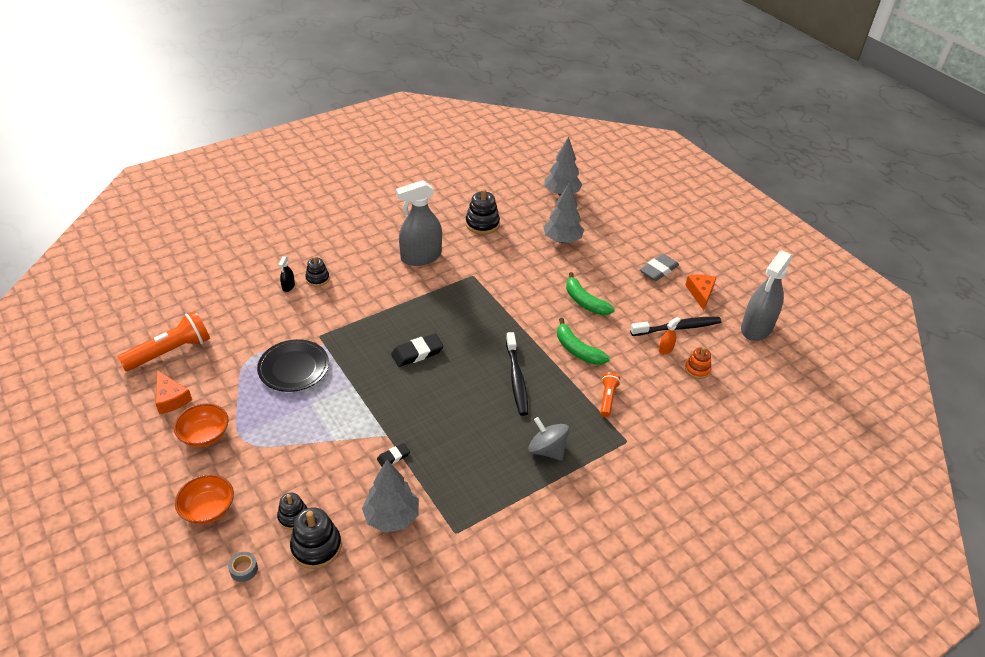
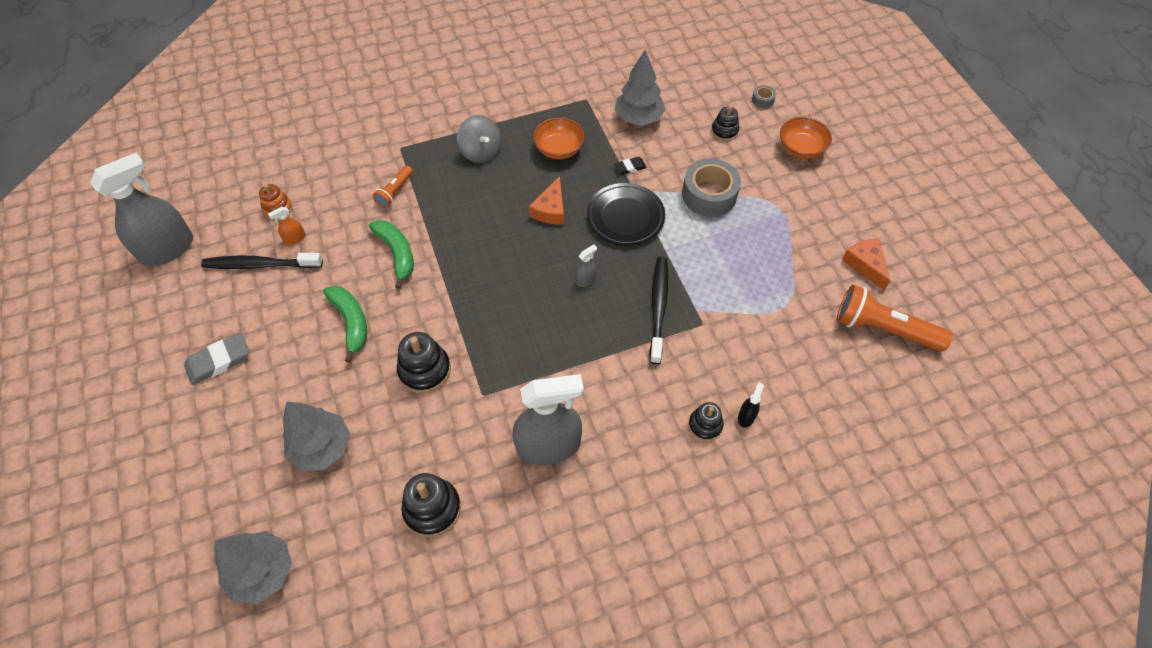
camera: 165 degrees left, 15 degrees up
orange flashlight [118,311,210,371] -> orange flashlight turned 45 degrees clockwise [837,285,953,352]
orange bowl [174,403,229,447] -> orange bowl moved to [533,117,585,159]
black plate [257,339,329,392] -> black plate moved to [587,183,665,246]
black stacking toy [290,507,342,569] -> black stacking toy moved to [397,332,451,393]
black eraser [391,334,444,367] -> grey spray bottle [575,244,597,287]
black toothbrush [506,332,528,416] -> black toothbrush moved to [649,257,668,364]
orange cheese [685,274,717,310] -> orange cheese moved to [529,176,564,225]
none -> grey tape [682,158,741,217]

